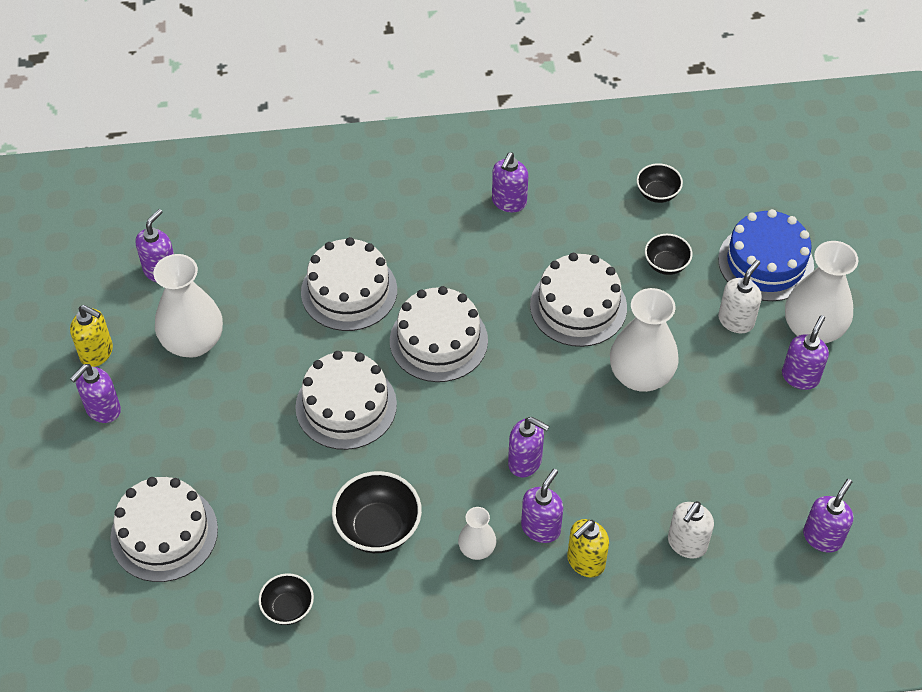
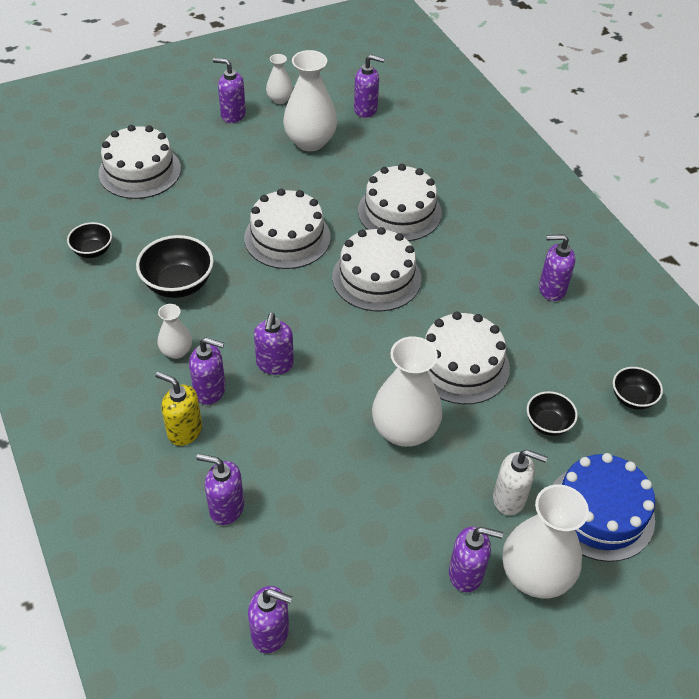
camera: 70 degrees right, 5 degrees down
yellow soap dispenser [70,305,113,367] -> white vase [266,54,293,104]
white soap dispenser [668,501,714,559] -> purple soap dispenser [196,454,244,525]

